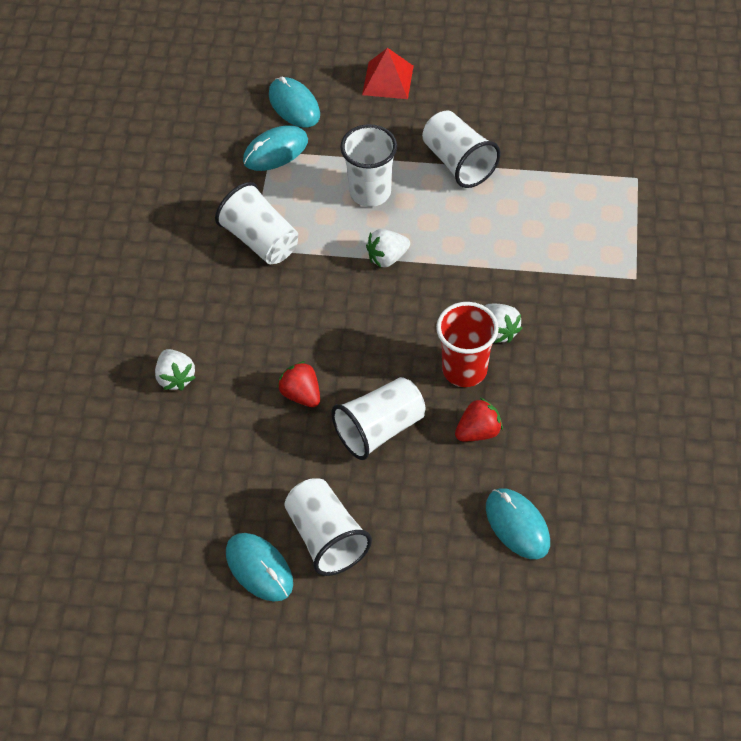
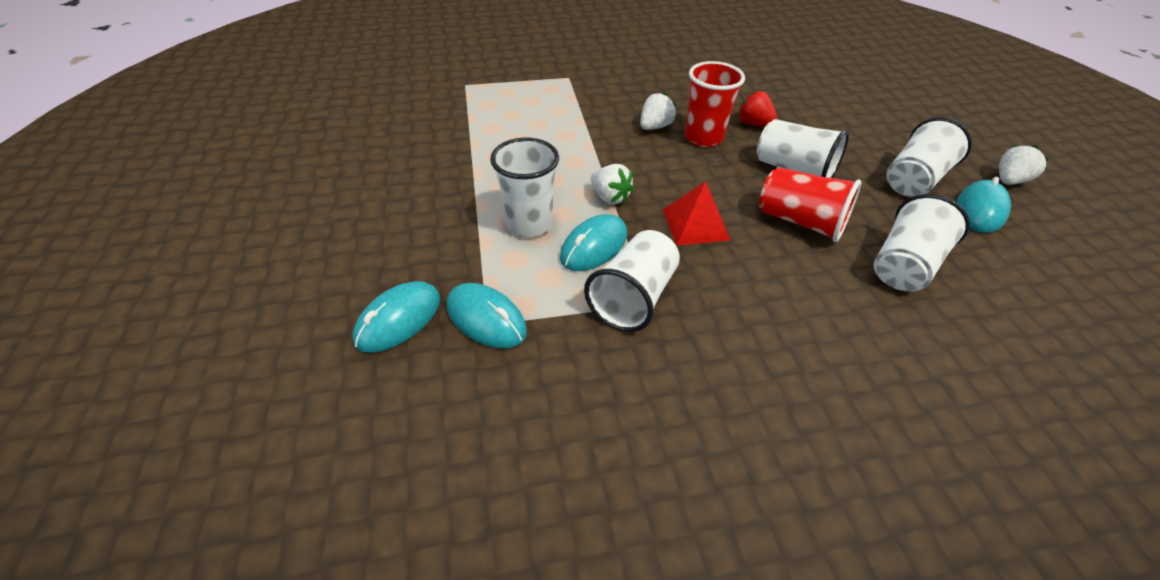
camera: 110 degrees left, 10 degrees down
white strawberry [155,349,196,391] -> white strawberry moved to [999,145,1049,185]
red strawberry [277,361,320,407] -> red cup [759,167,861,242]
red pyramid [362,48,414,99] -> red pyramid moved to [663,181,730,245]
white cup [422,110,500,188] -> white cup moved to [874,194,970,291]
turquoise mouse [486,488,550,559] -> turquoise mouse moved to [560,214,627,271]

